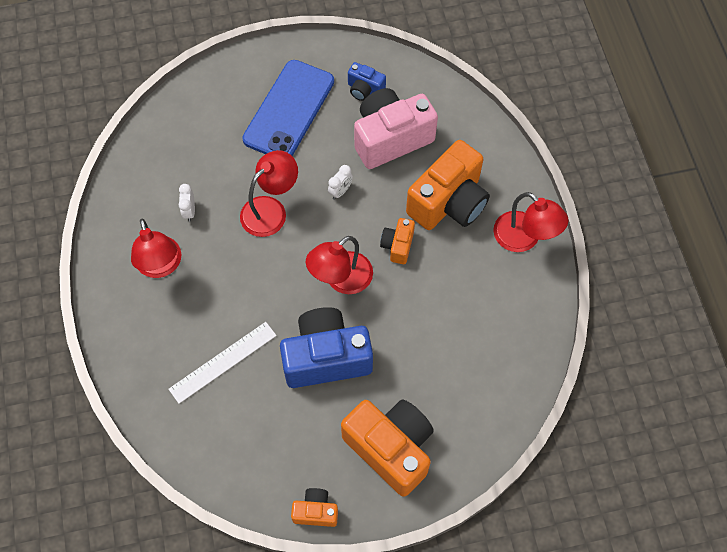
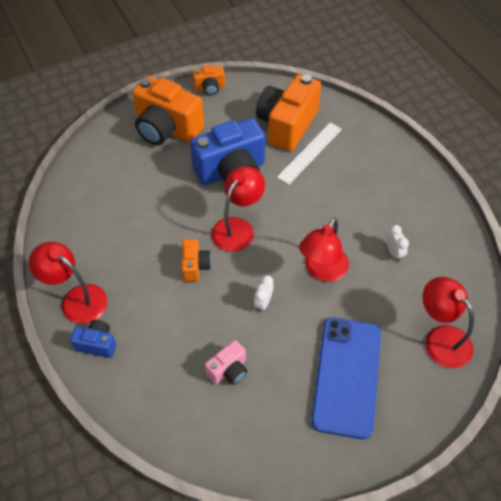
camera: 165 degrees right, 10 degrees down
red lamp [131,219,182,278] -> red lamp moved to [422,277,474,368]
blue camera [348,62,386,101] -> blue camera moved to [70,320,116,358]
pink camera [354,88,438,169] -> pink camera [205,340,247,385], size x0.48
orange camera [406,140,490,230] -> orange camera moved to [256,74,321,151]

